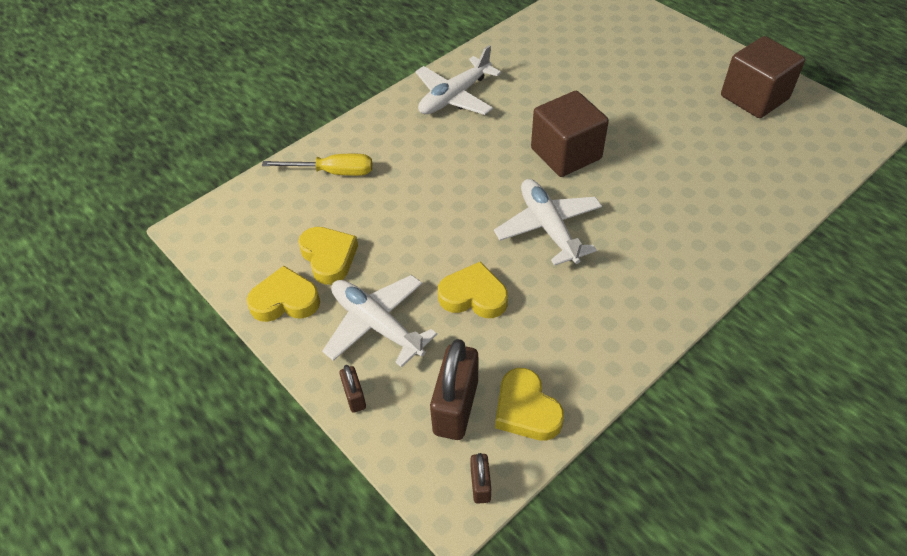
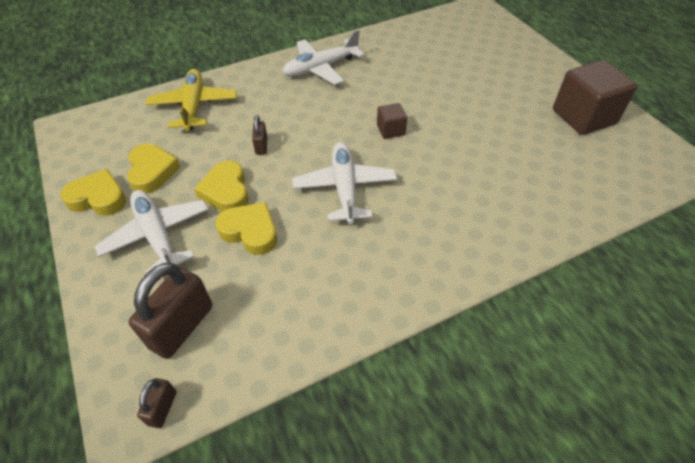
camera: 15 degrees right, 0 degrees up
yellow screwdriver [262,154,372,176] -> yellow plane [146,69,237,131]
brown padlock [340,365,366,413] -> brown padlock moved to [252,115,267,155]
yellow heart [495,368,564,441] -> yellow heart moved to [194,161,249,212]
brown cube [531,91,609,177] -> brown cube [377,103,407,139], size x0.49

